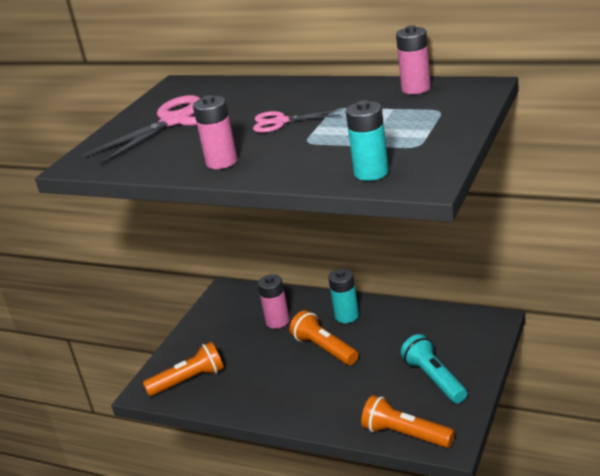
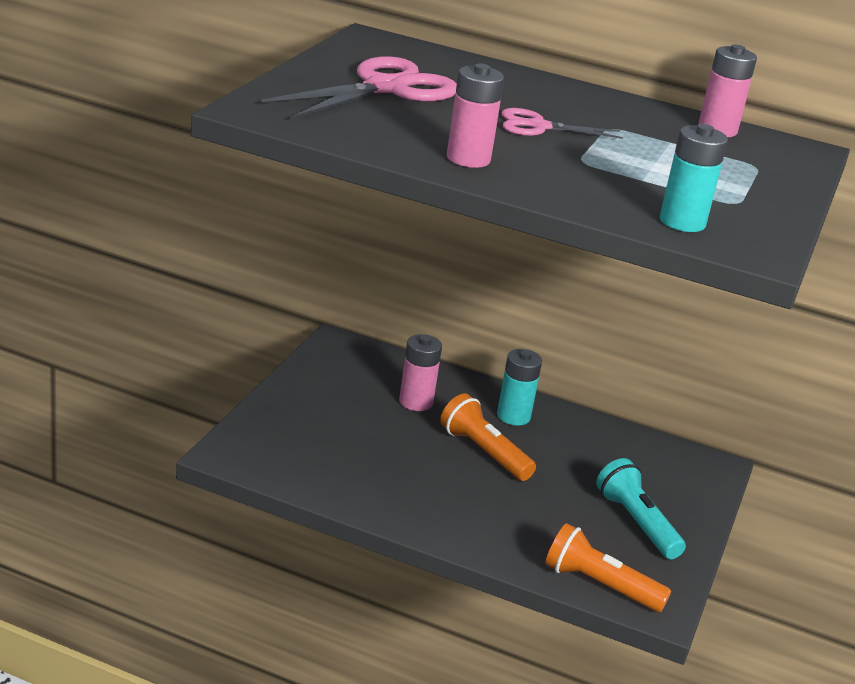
camera: 10 degrees left, 0 degrees up
orange flashlight [143,342,224,396] -> none

